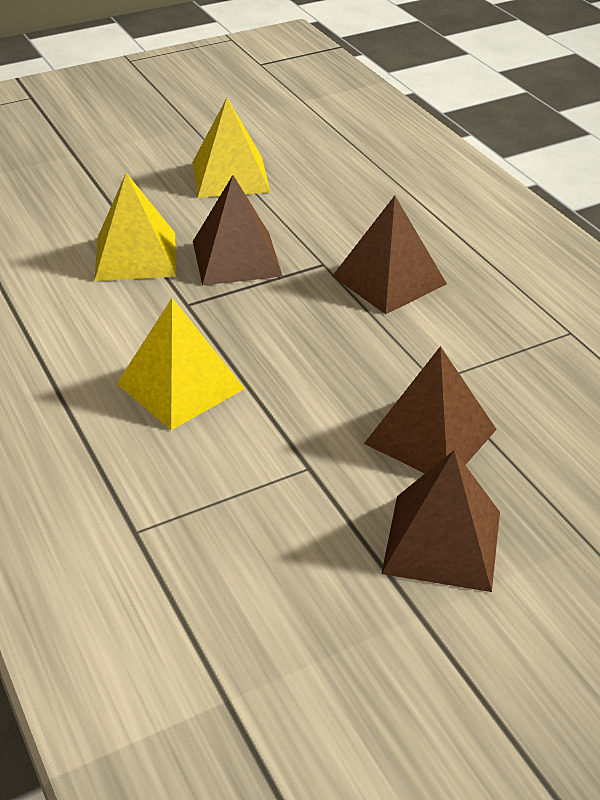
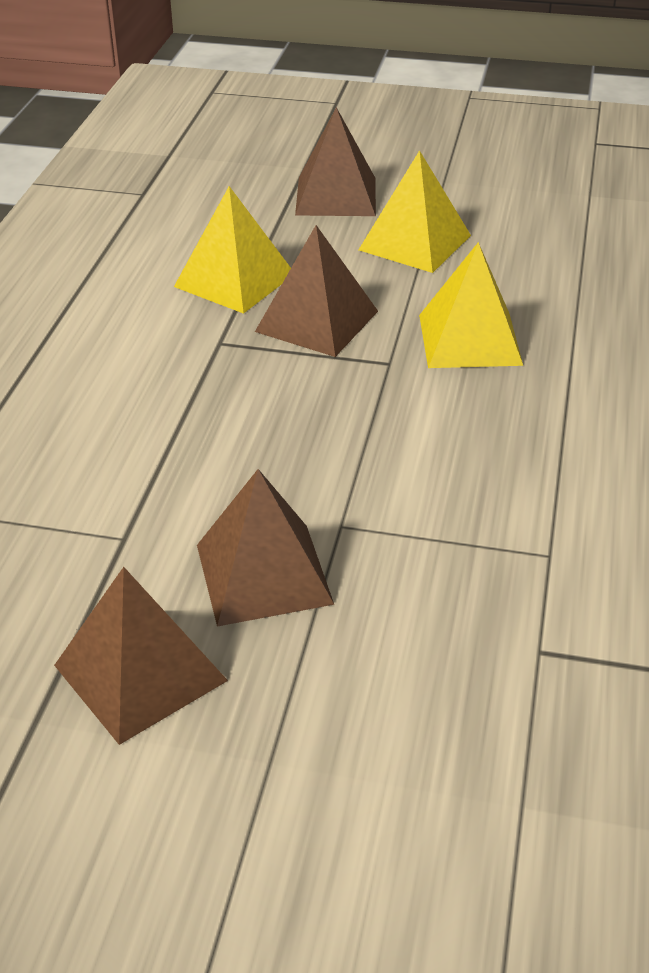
camera: 40 degrees right, 0 degrees up
yellow pyramid [117,298,245,430] -> yellow pyramid moved to [419,242,523,368]
brown pyramid [333,196,447,314] -> brown pyramid moved to [295,107,376,216]

